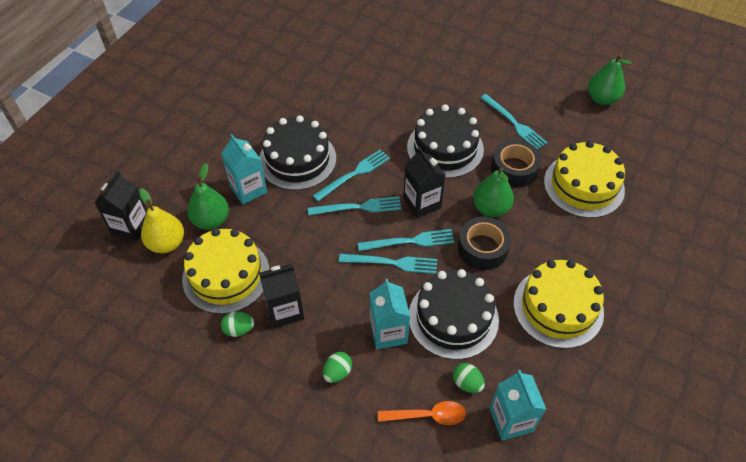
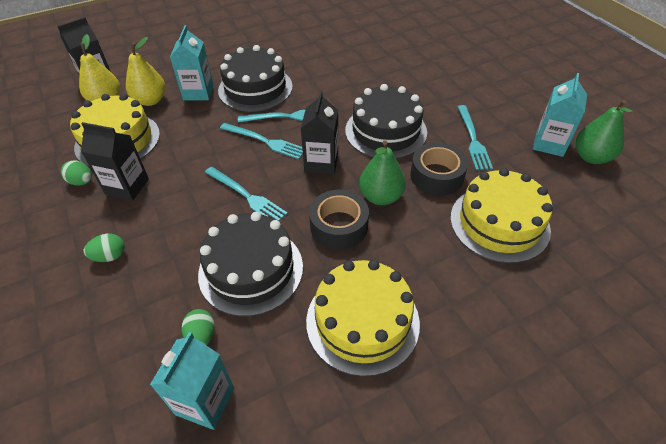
camera: 35 degrees right, 5 degrees down
green pear [187,163,229,230] -> yellow pear [126,37,166,106]
turquoise fork [358,229,454,251] -> none
turquoise carton [370,279,410,349] -> turquoise carton moved to [533,73,587,157]
orange spoon [378,401,466,425] -> none

